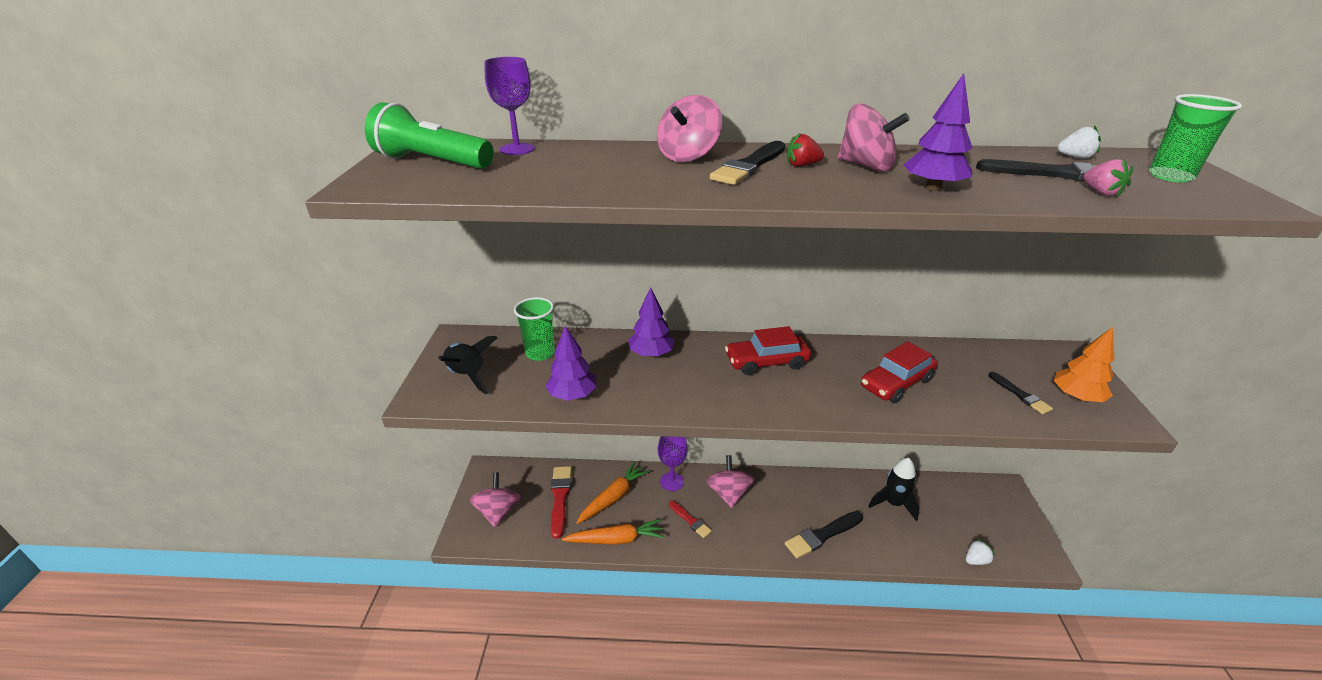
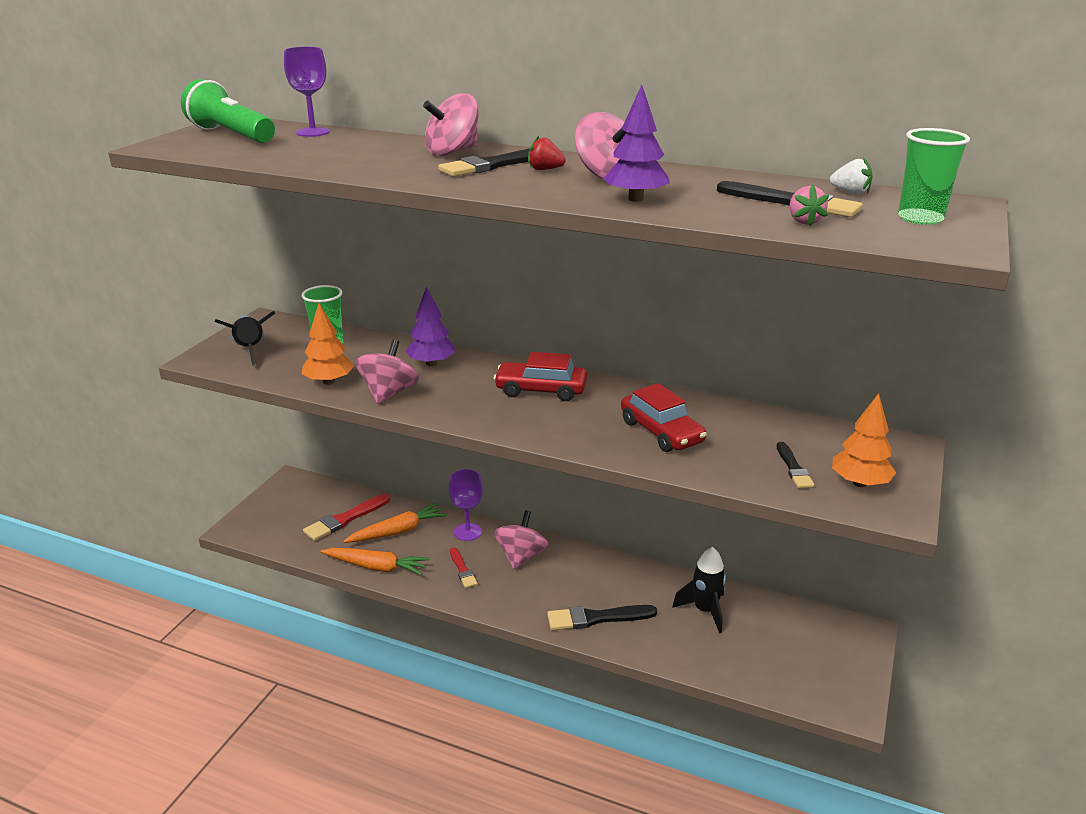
camera: 20 degrees right, 5 degrees down
pink spinning top [469,472,521,527] -> pink spinning top moved to [356,339,419,404]
purple tree [546,325,597,401] -> orange tree [302,303,354,385]
red brush [551,466,572,539] -> red brush turned 150 degrees counterclockwise [303,494,390,541]
red car [861,341,937,403] -> red car turned 105 degrees counterclockwise [621,383,707,452]
white strawberry [966,539,995,565] -> none

